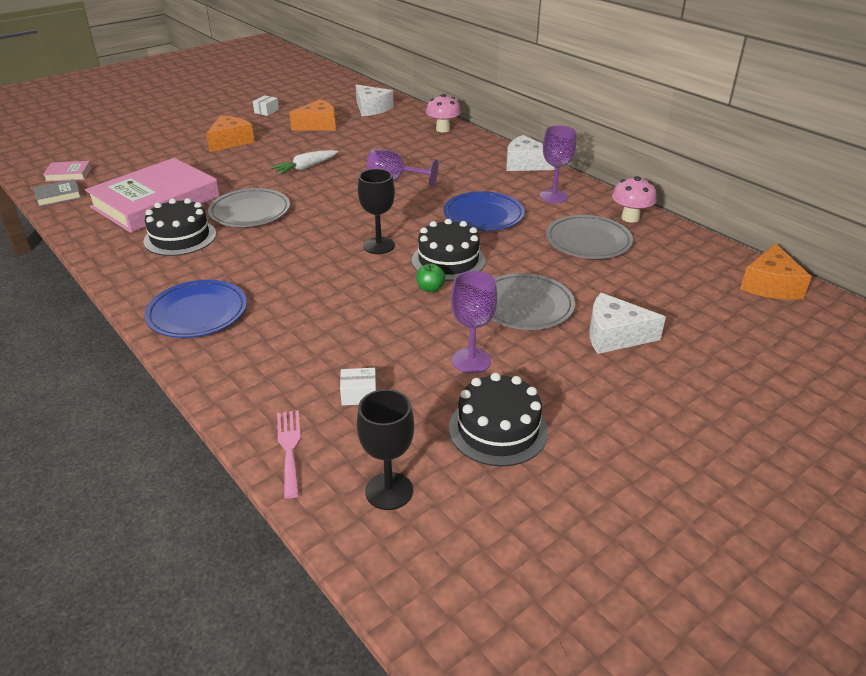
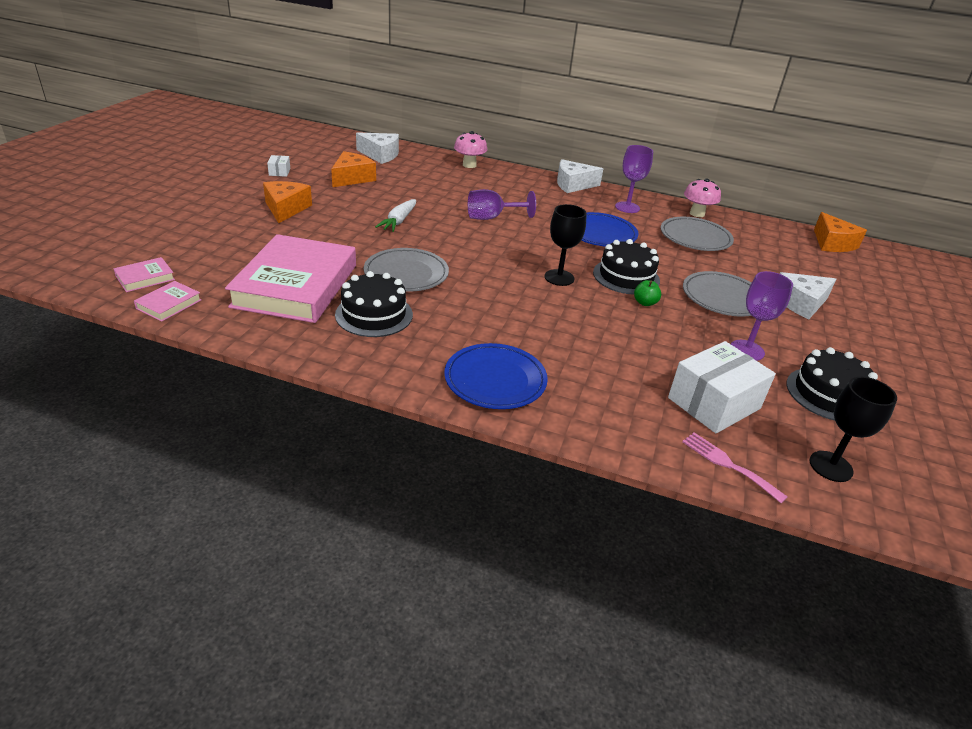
camera: 35 degrees left, 0 degrees up
grey book [33,179,82,207] -> pink book [134,281,201,322]
white box [340,368,377,406] -> white box [668,341,776,433], size x2.26

